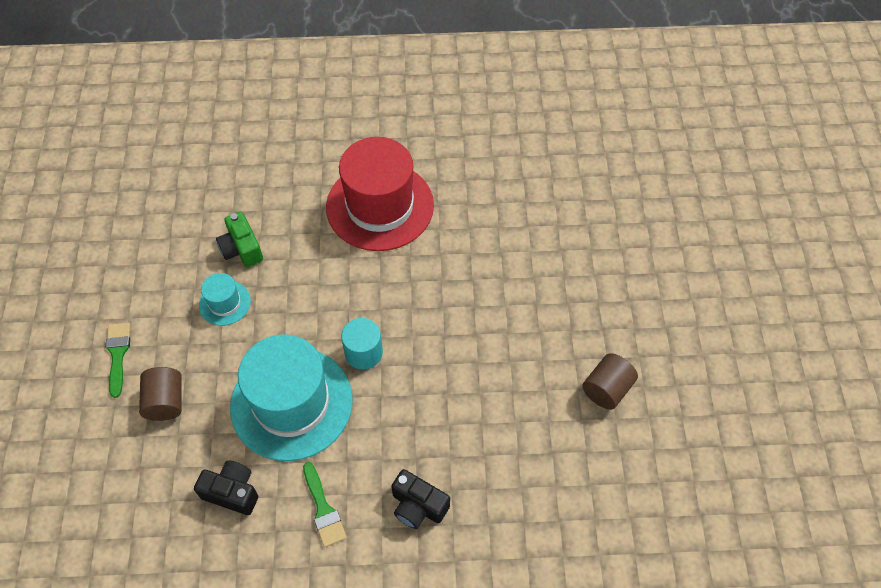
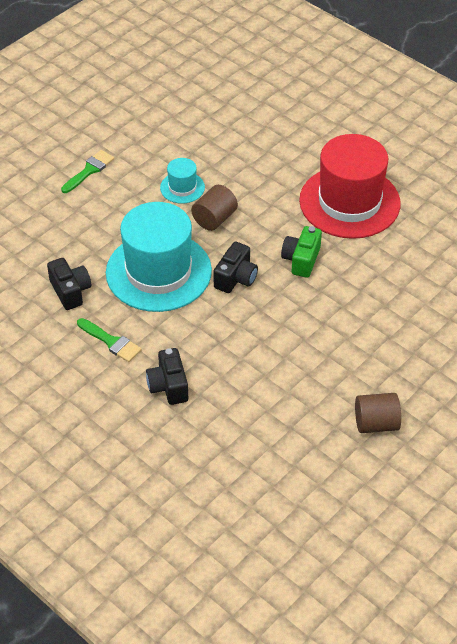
camera: 45 degrees right, 10 degrees down
brown cylinder [139,367,181,421] -> brown cylinder moved to [191,185,238,231]
green camera [216,211,263,267] -> green camera moved to [281,226,322,278]
green brush [303,462,347,547] -> green brush turned 75 degrees counterclockwise [77,318,142,362]
turquoise cylinder [341,318,383,370] -> black camera [213,242,258,293]

